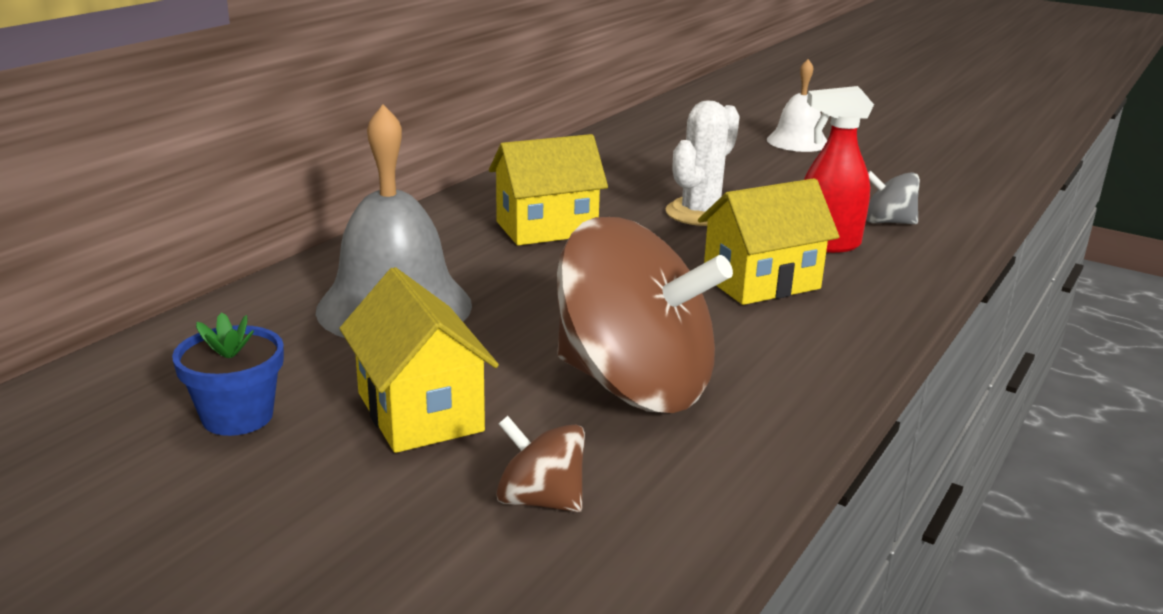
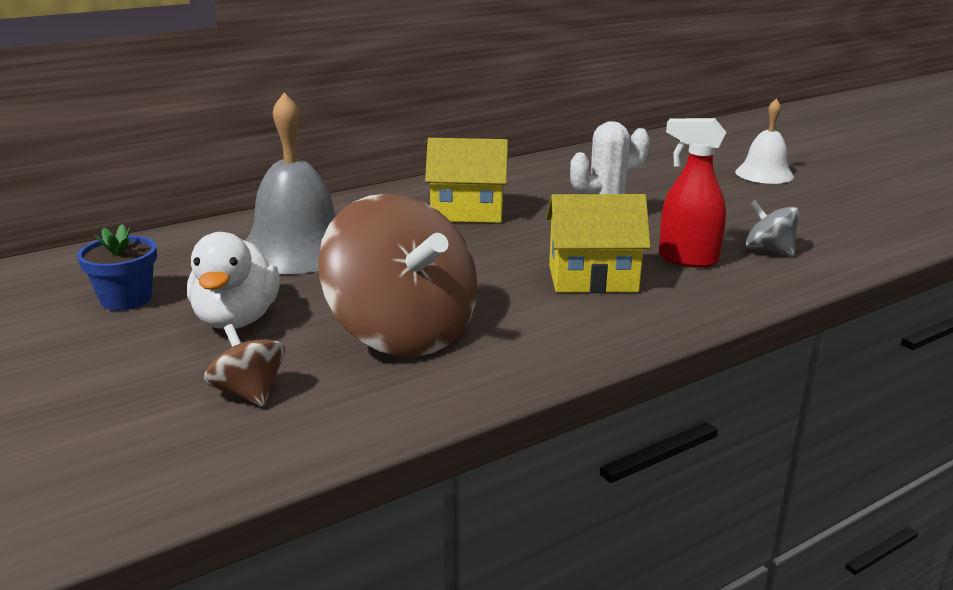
camera: 25 degrees right, 0 degrees up
yellow house [339,267,499,453] -> white duck [187,232,280,329]

